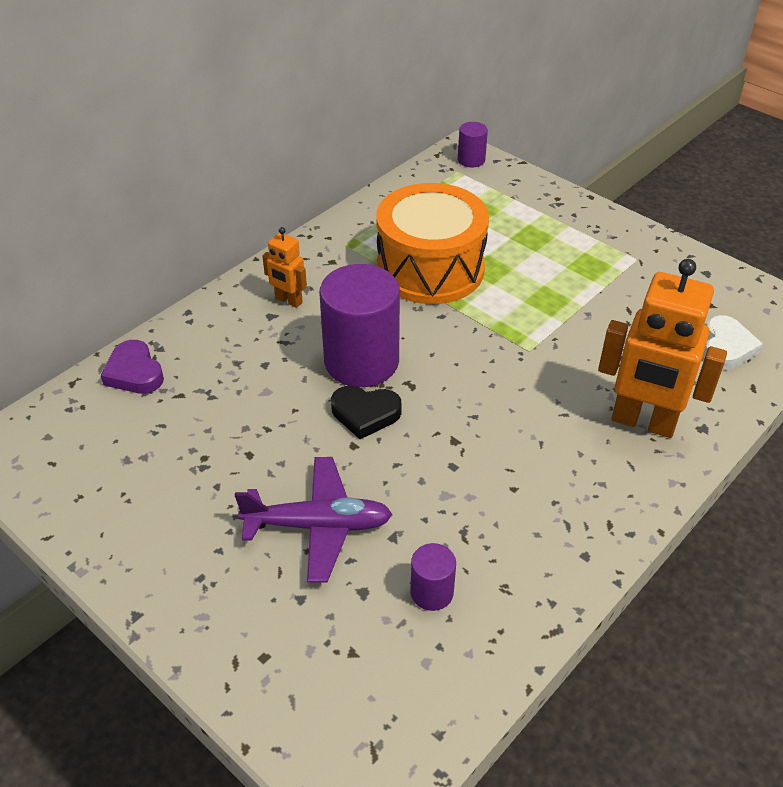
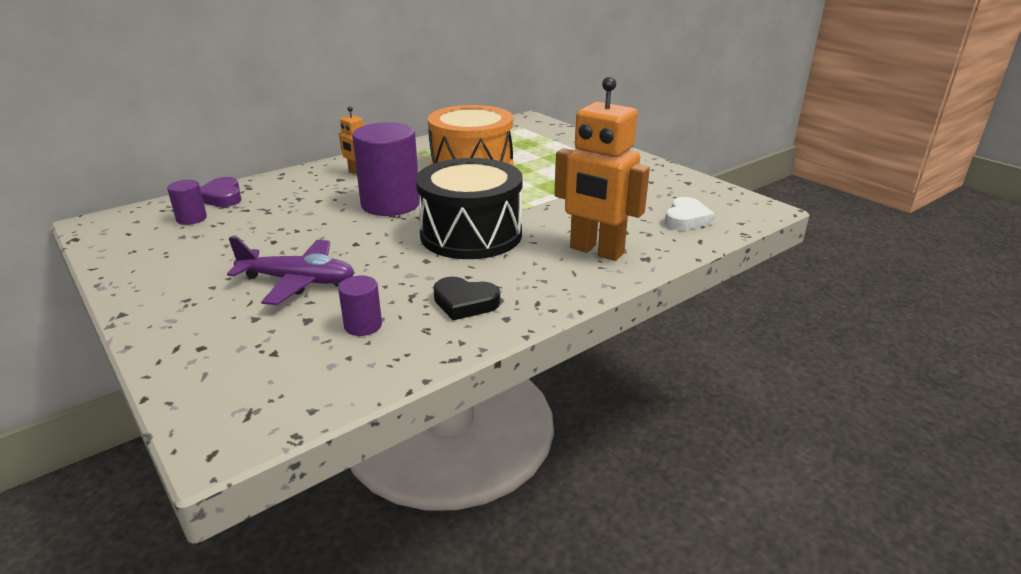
camera: 10 degrees right, 15 degrees down
black heart [331,386,402,439] -> black heart moved to [433,277,500,320]
purple cylinder [458,122,488,167] -> purple cylinder moved to [167,180,207,225]
none -> black drum [416,158,523,259]

